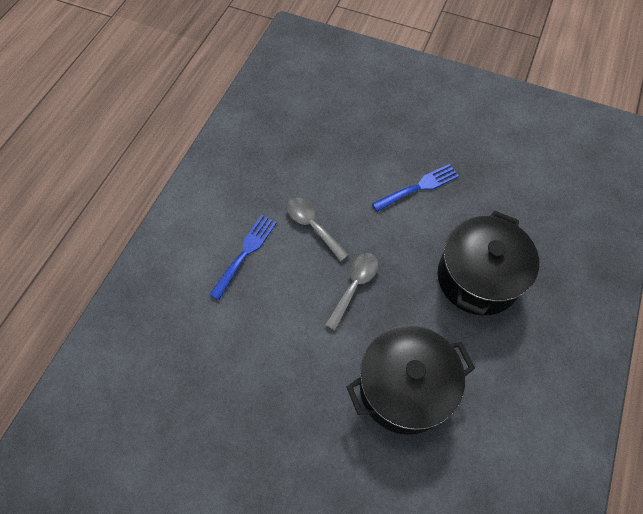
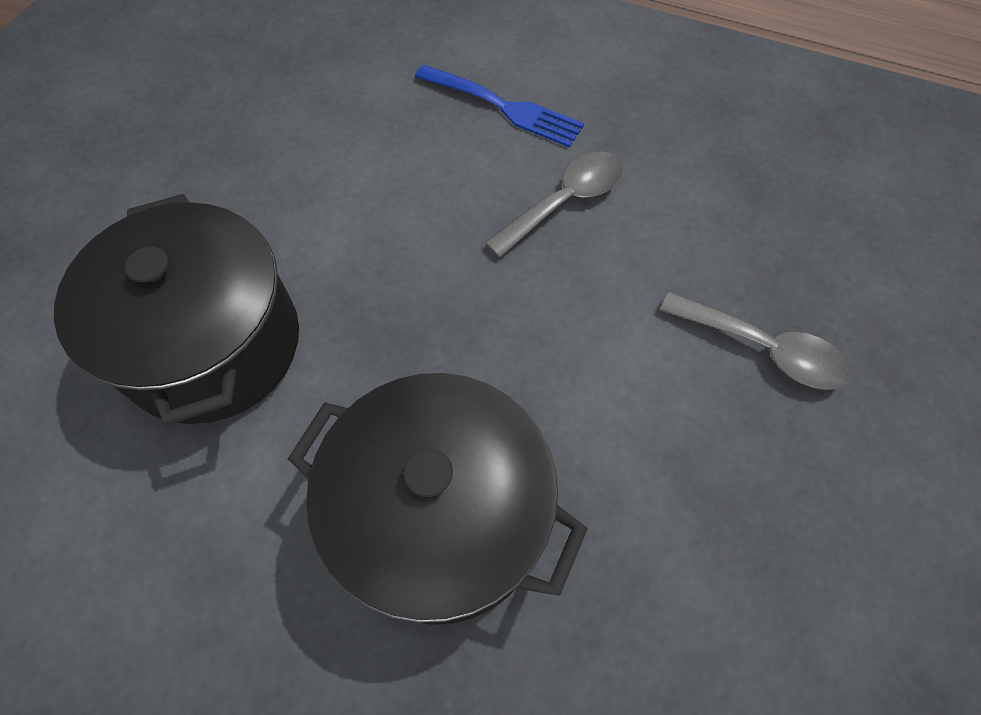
camera: 90 degrees right, 0 degrees up
grey spoon [325,253,378,331] -> grey spoon moved to [660,292,851,390]
blue fork [372,164,459,212] -> none

